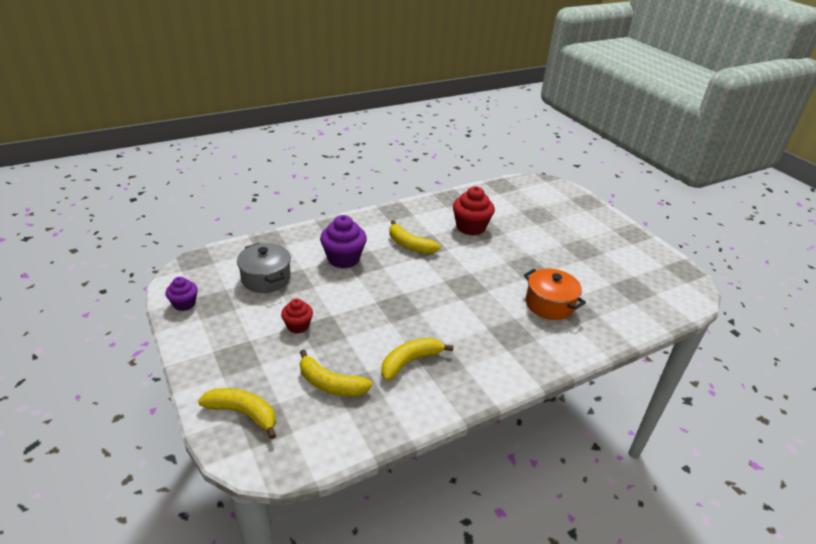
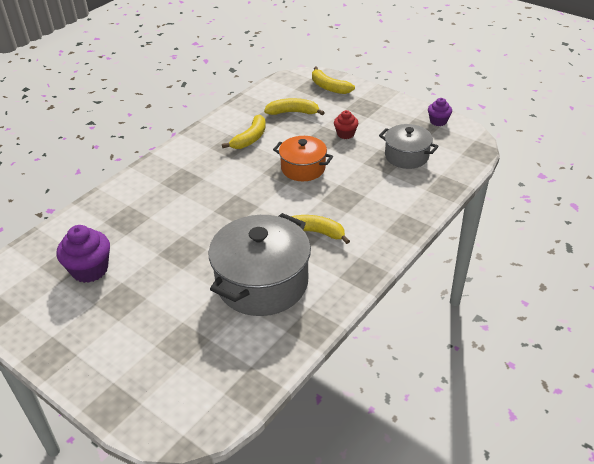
camera: 160 degrees right, 5 degrees up
yellow banana [198,388,276,439] -> yellow banana turned 45 degrees clockwise [312,67,355,94]
purple cupcake [320,215,367,269] -> purple cupcake moved to [56,225,110,283]
red cupcake [453,186,495,236] -> grey pot [208,213,311,316]
orange pot [524,269,586,320] -> orange pot moved to [273,136,333,181]

